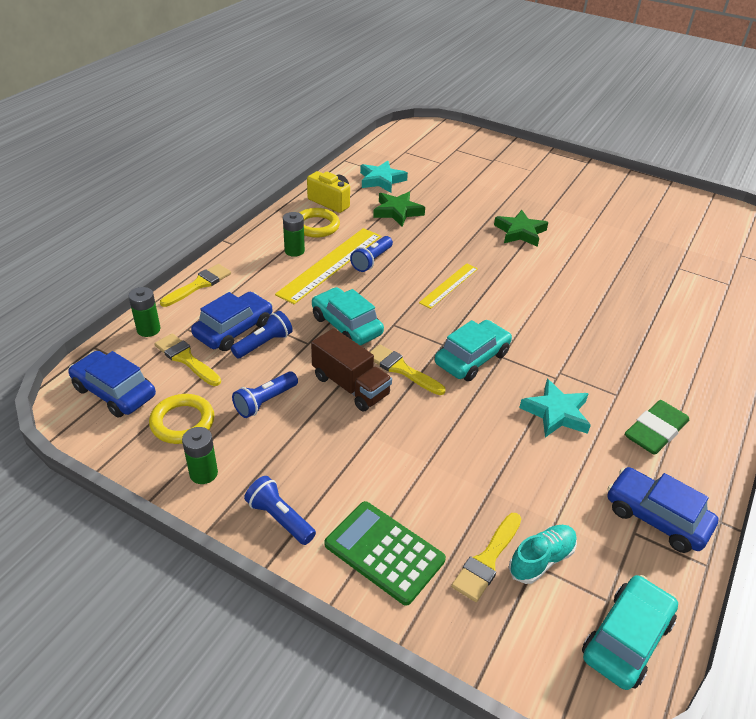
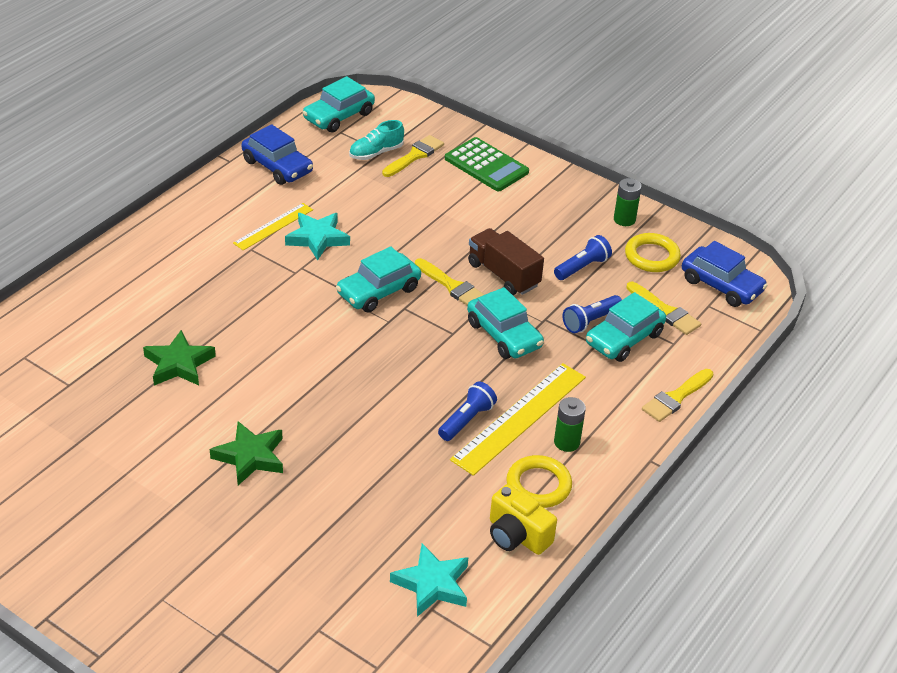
camera: 175 degrees left, 0 degrees up
green battery [128,287,160,337] -> none
blue car [191,292,273,351] -> turquoise car [586,292,666,362]
blue flashlight [244,476,316,545] -> none
green star [373,192,425,226] -> green star moved to [143,330,216,385]
yellow ruler [419,263,478,309] -> yellow ruler moved to [233,203,313,250]
green eraser [625,400,689,455] -> none

